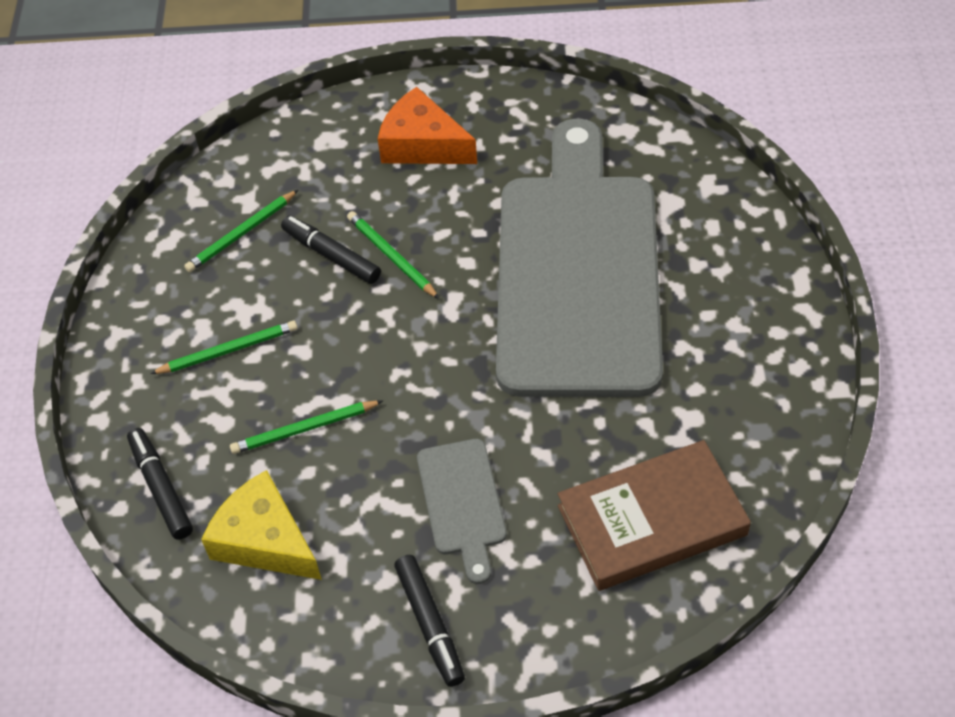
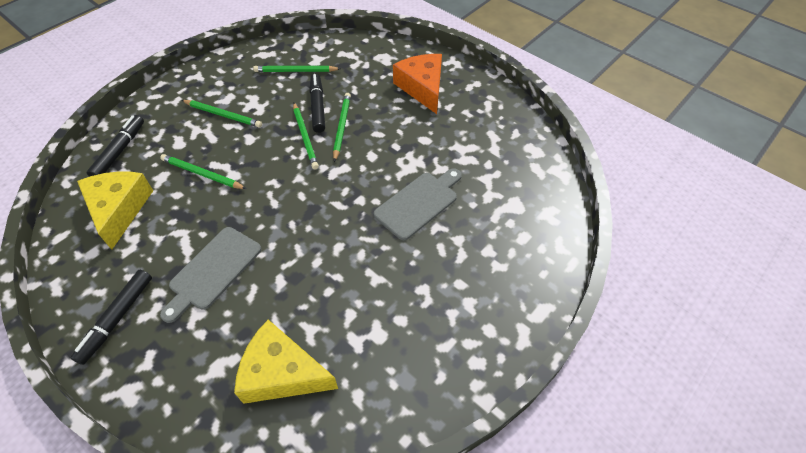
camera: 40 degrees right, 0 degrees up
grey cutting board [496,119,663,397] -> grey cutting board [374,168,462,240], size x0.41
brown book [558,440,751,591] -> yellow cheese [234,320,338,404]
none -> green pencil [293,103,319,170]

